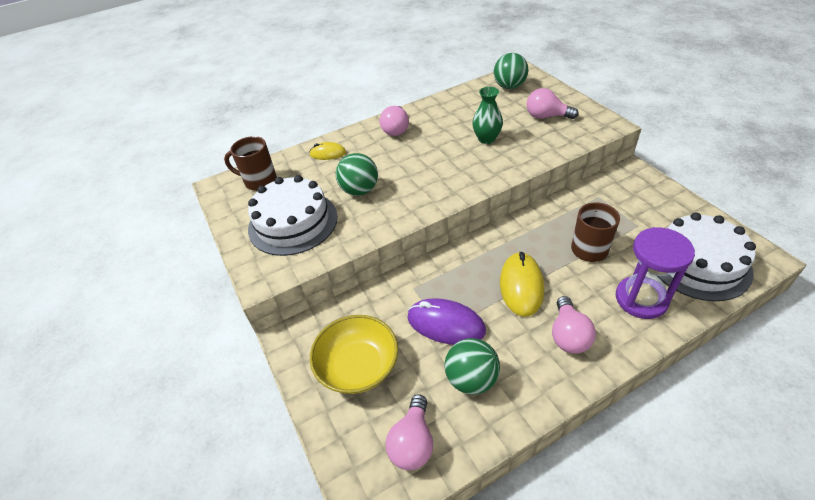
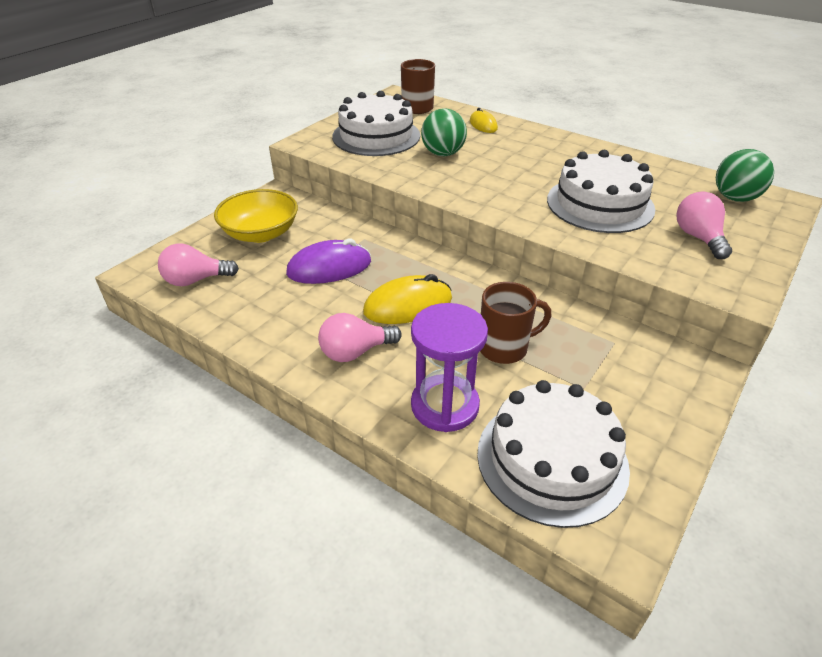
camera: 60 degrees right, 5 degrees down
pink light bulb [380,106,409,136] -> none
purple mouse [407,298,486,345] -> purple mouse turned 75 degrees clockwise [286,238,371,284]
green ball [444,338,500,395] -> none
green vase [472,87,503,144] -> white cake [547,150,655,233]

